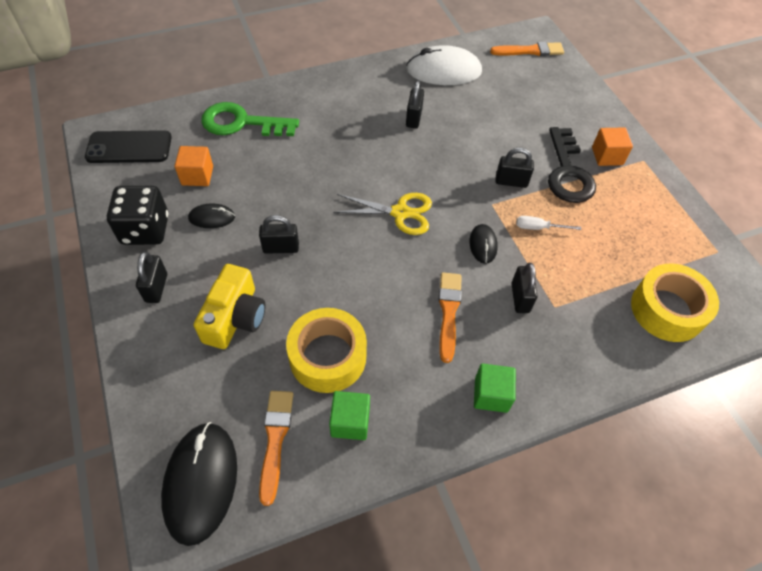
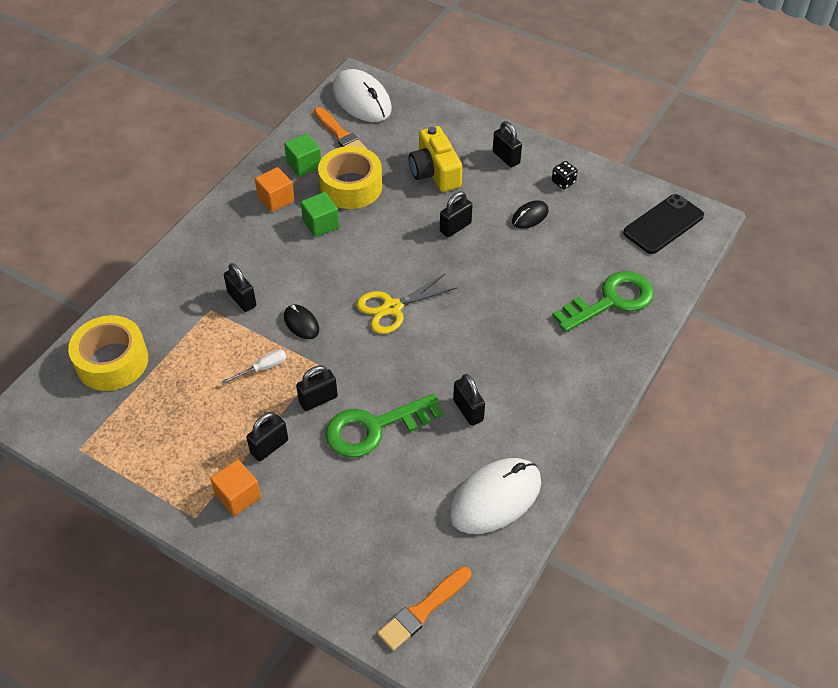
camera: 145 degrees right, 5 degrees down
black dice [107,186,169,245] -> black dice [552,161,578,189], size x0.47
black mouse [161,422,237,546] -> white mouse [332,69,392,122]
orange cube [175,146,213,186] -> orange cube moved to [255,167,294,212]
orange brush [439,272,462,363] -> none
green cube [474,364,516,413] -> green cube moved to [301,192,339,237]
black key [548,127,596,203] -> black padlock [246,412,288,461]
none -> green key [325,394,443,458]

